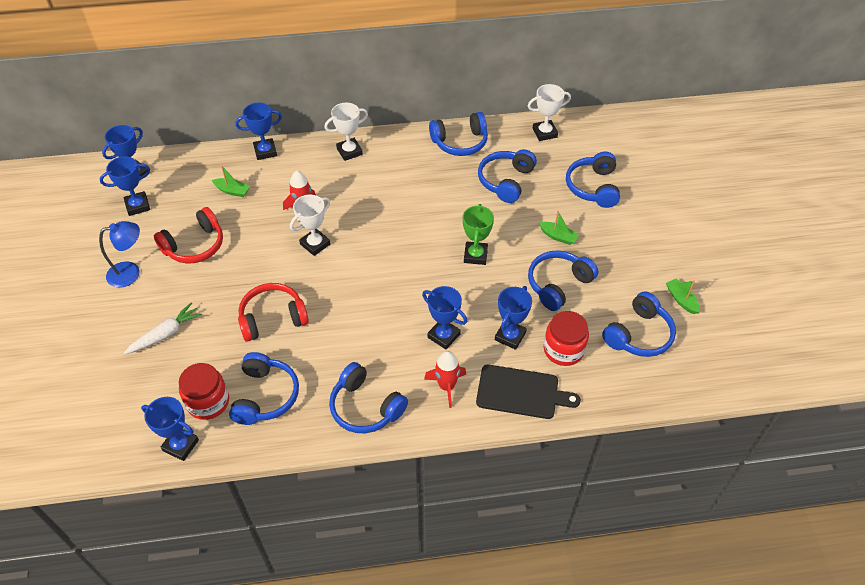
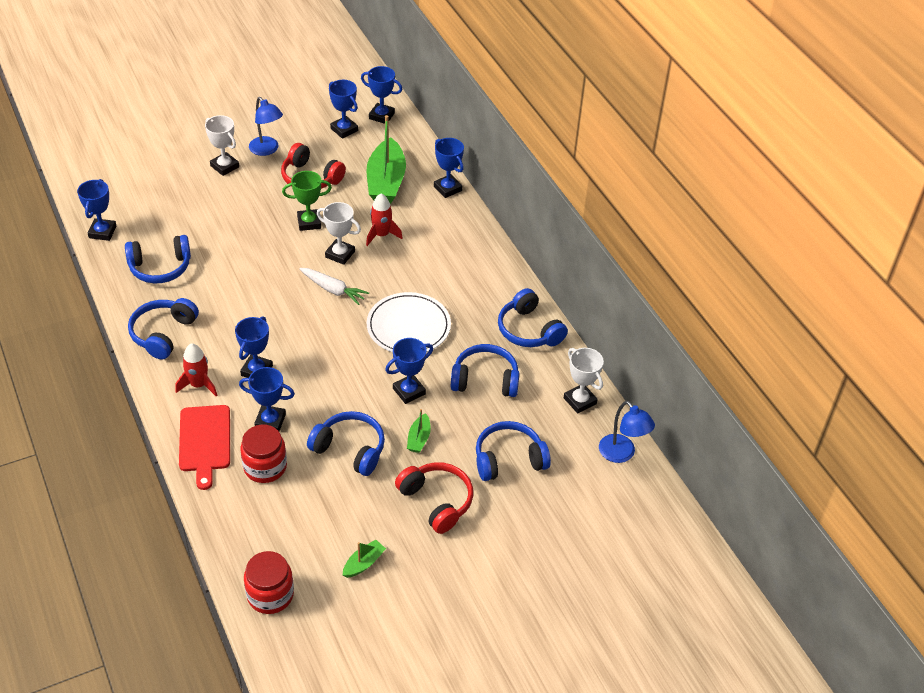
camera: 70 degrees right, 5 degrees down
white carrot [124,302,202,355] -> white carrot moved to [299,268,369,305]
red jar [179,363,229,420] -> red jar moved to [244,551,294,614]
green boat [212,166,250,197] -> green boat [366,115,406,203], size x2.22
red headphones [238,283,309,342] -> red headphones moved to [395,462,473,534]
white trophy [324,103,368,161] -> white trophy moved to [205,115,239,176]
green trophy [463,204,494,265] -> green trophy moved to [282,171,332,231]
black cutting board [476,364,581,419] -> red cutting board [179,405,230,490]
blue headphones [602,291,676,357] -> none
none -> white plate [367,292,451,352]
none -> blue trophy [385,338,433,404]
none -> blue lamp [599,401,655,463]

